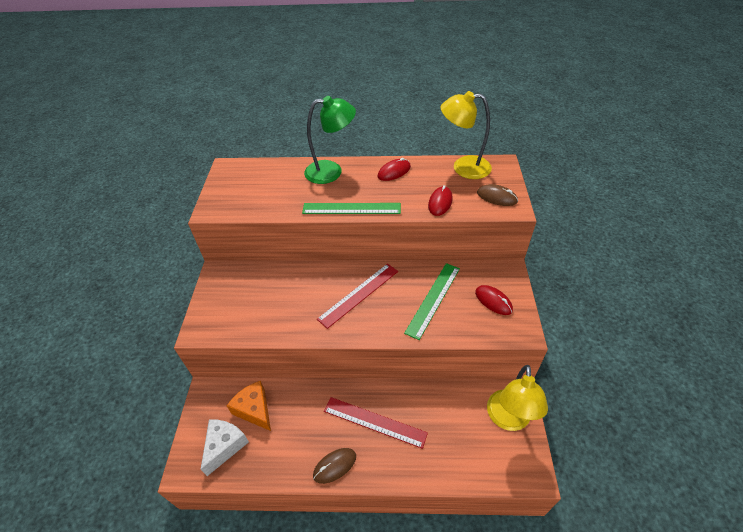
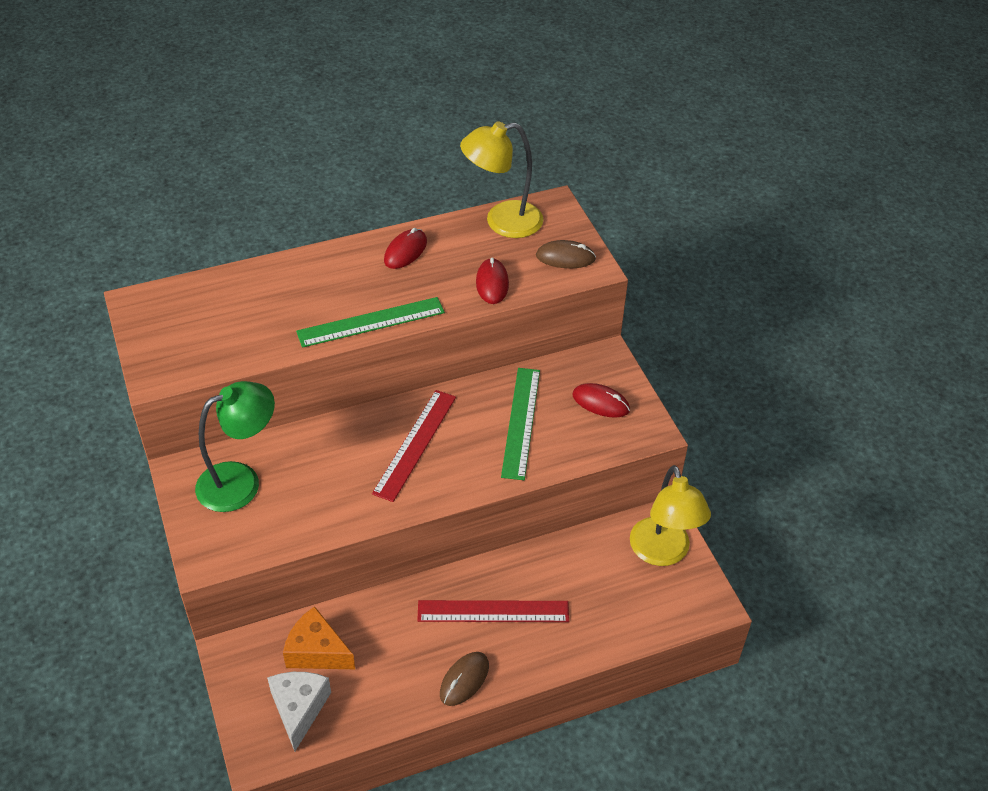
camera: 25 degrees left, 0 degrees up
green lamp [304,96,356,184] -> green lamp moved to [195,381,275,512]

